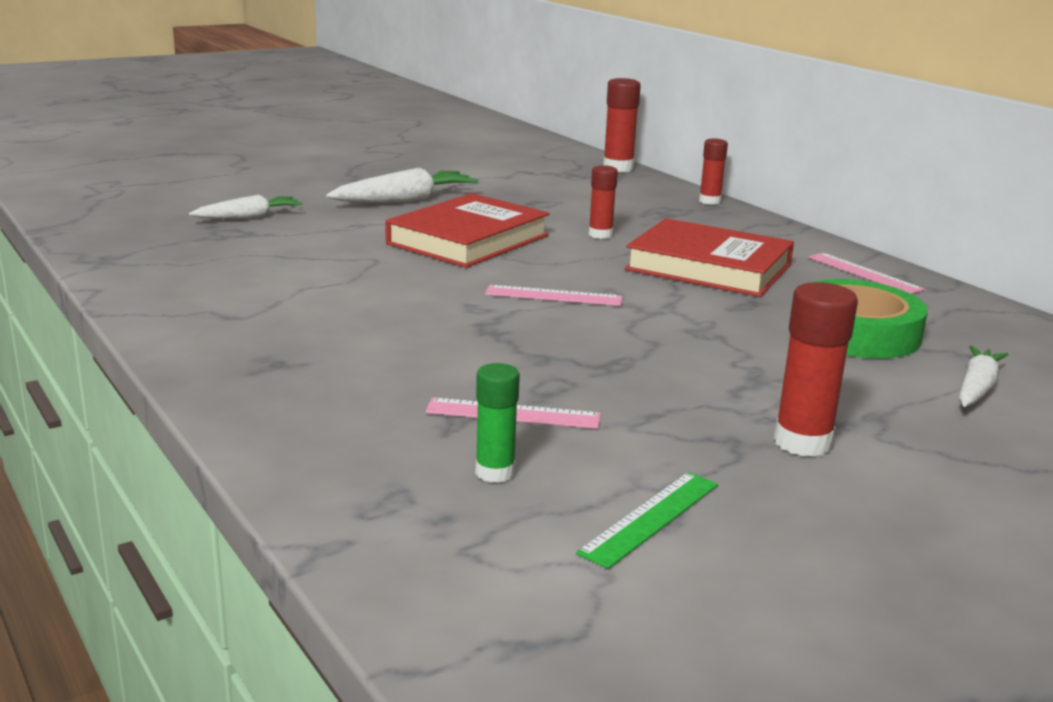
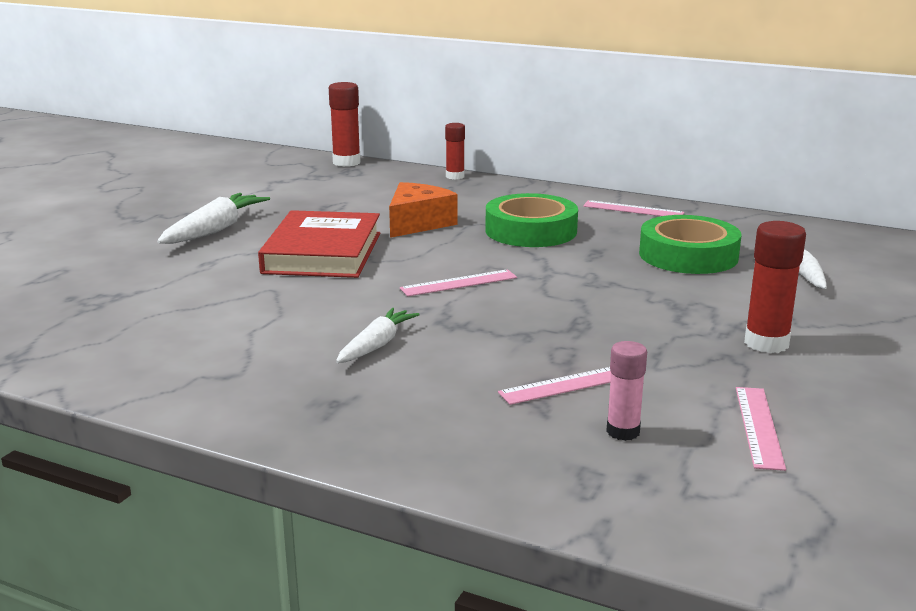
camera: 30 degrees left, 0 degrees up
white carrot [189,195,302,219] -> white carrot moved to [336,308,420,363]
green glue stick [476,363,520,483] -> pink glue stick [606,341,647,441]
green ruler [576,472,718,569] -> pink ruler [736,387,786,471]
red glue stick [588,165,618,239] -> orange cheese [389,182,458,238]
red book [625,218,794,297] -> green tape [485,193,578,247]

